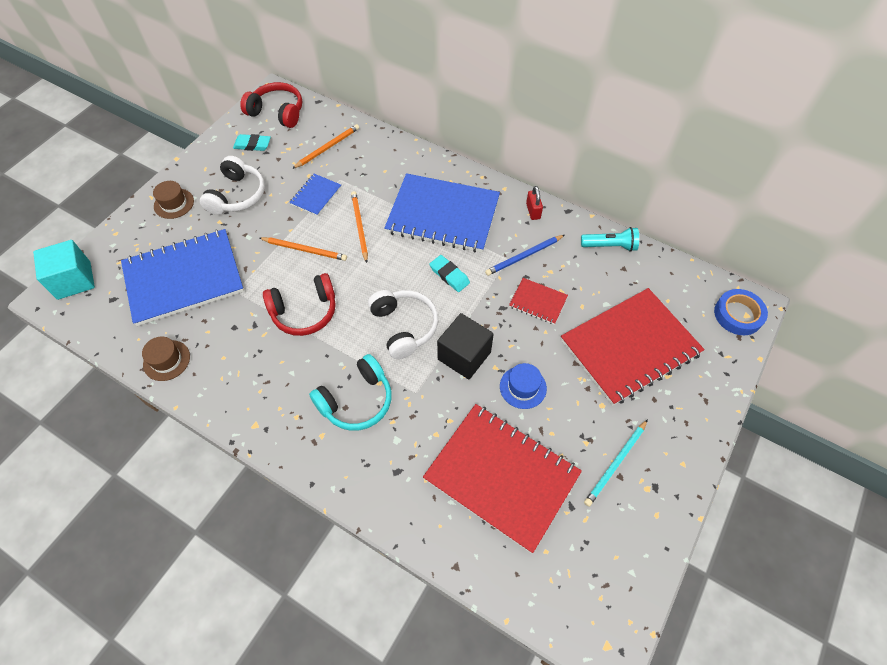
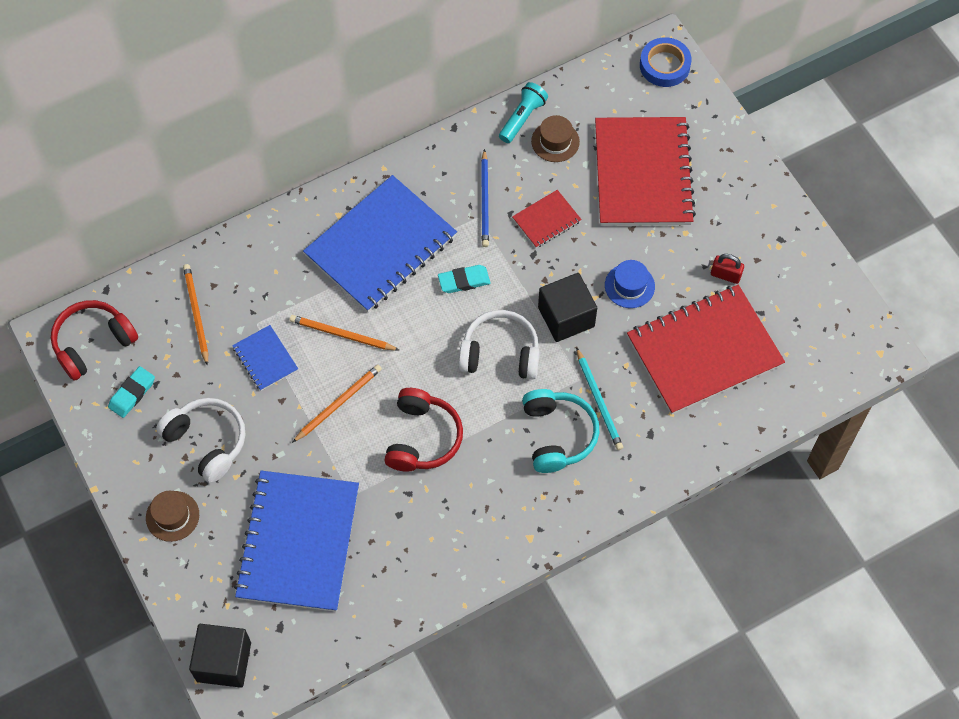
camera: 60 degrees left, 5 degrees up
turquoise cube [33,240,95,300] -> black cube [189,624,251,688]
brown hat [142,337,190,381] -> brown hat moved to [531,115,580,162]
red padlock [526,186,543,220] -> red padlock moved to [711,254,744,284]
turquoise pencil [584,419,648,507] -> turquoise pencil moved to [576,347,623,450]

